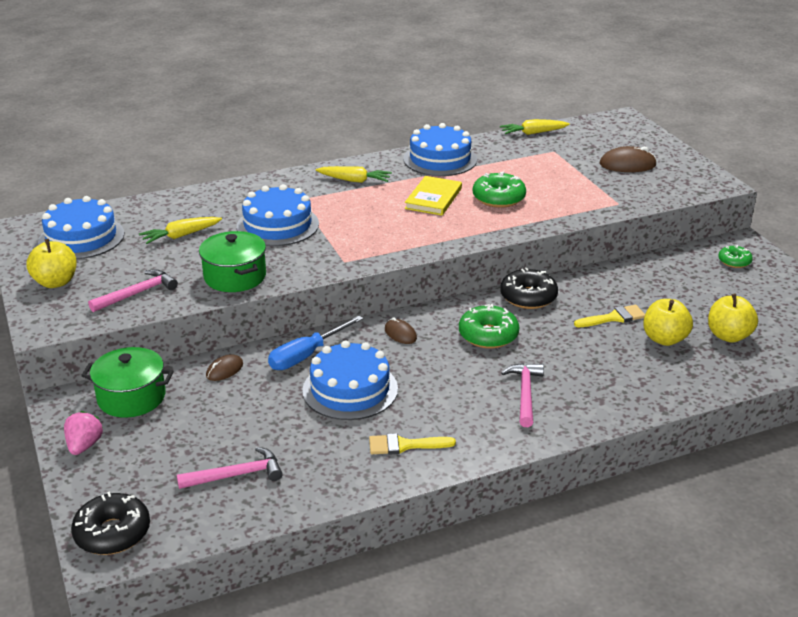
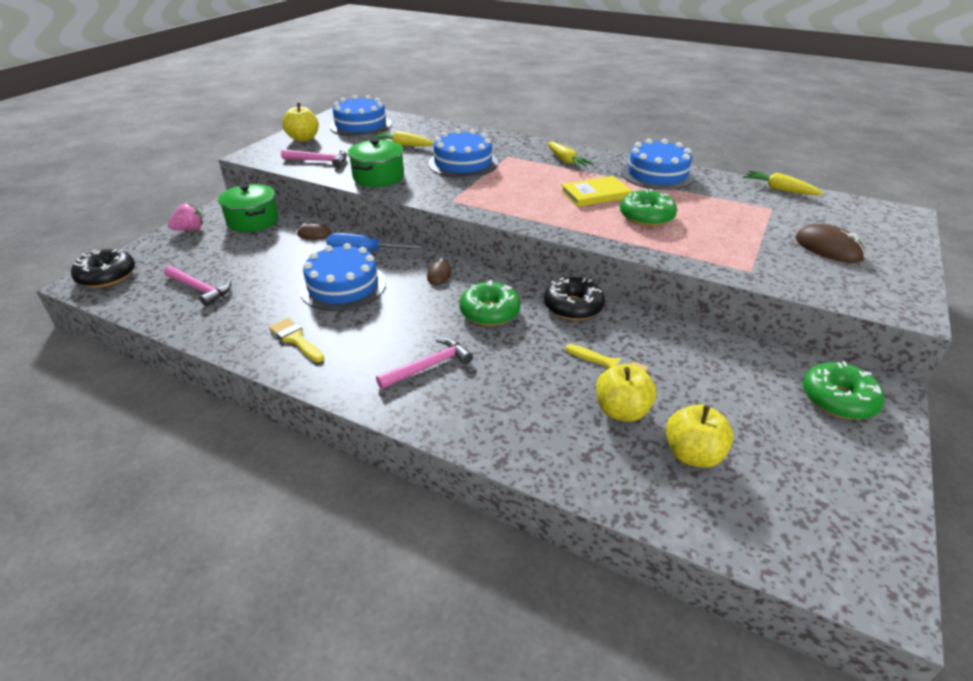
camera: 50 degrees right, 5 degrees up
green donut [718,245,753,268] -> green donut [803,361,884,419], size x1.66

